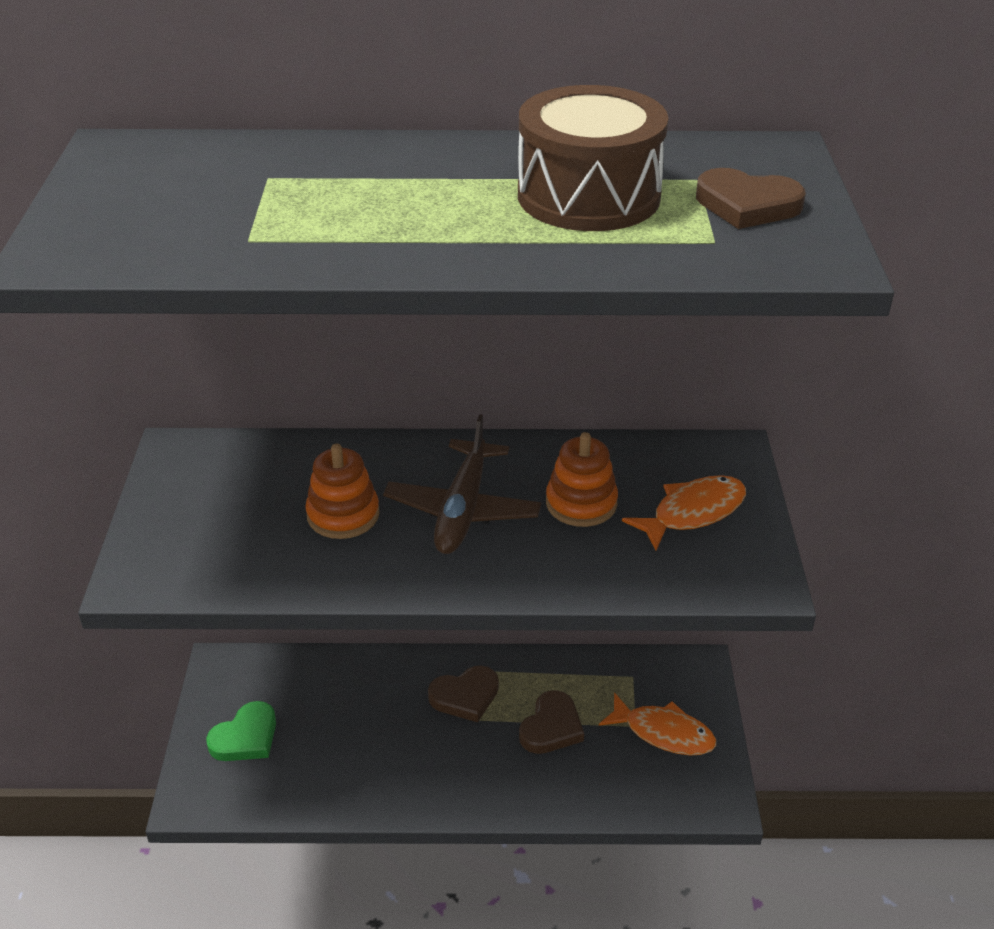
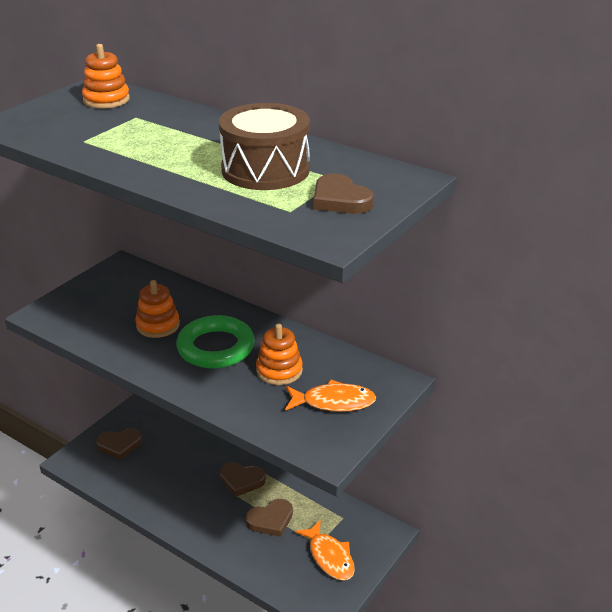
camera: 35 degrees right, 5 degrees down
green heart [206,701,276,761] -> brown heart [96,428,142,460]
brown plane [383,414,541,554] -> green ring [176,315,255,369]
none -> orange stacking toy [82,44,130,108]

